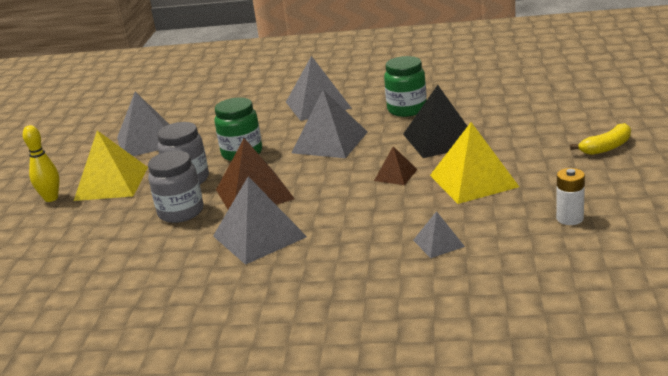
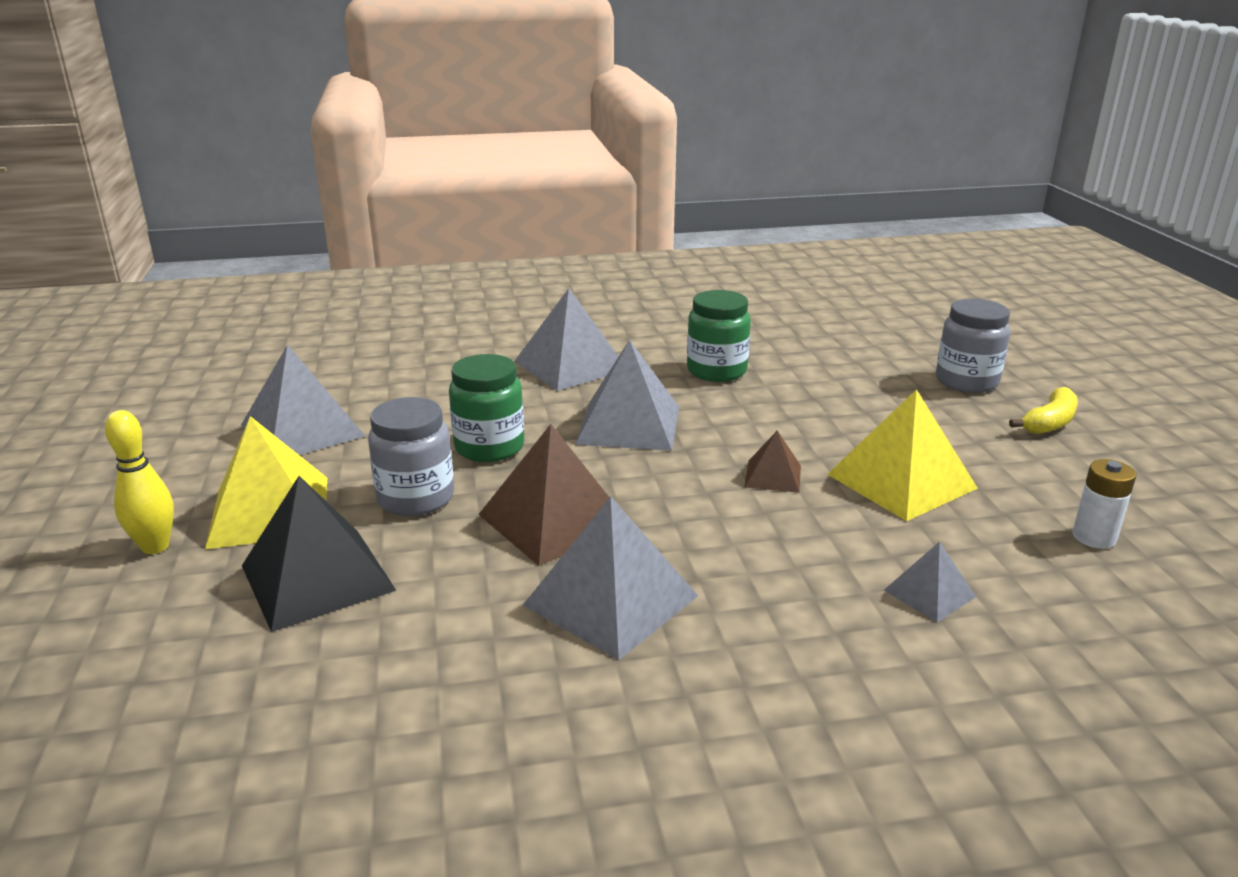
camera: 20 degrees left, 0 degrees up
grey jar [148,151,203,223] -> grey jar moved to [936,299,1010,393]
black pyramid [403,85,467,158] -> black pyramid moved to [242,476,397,632]

